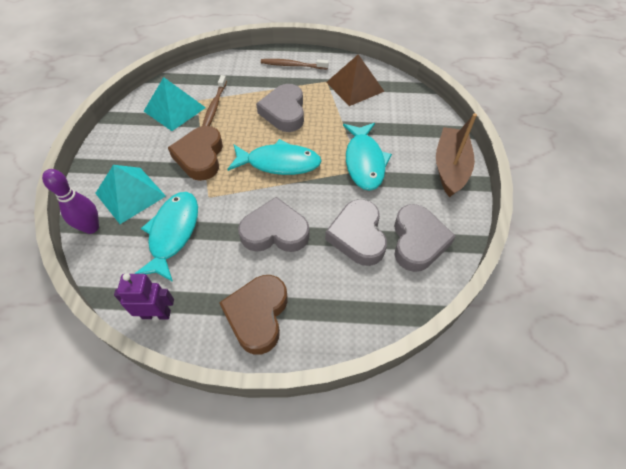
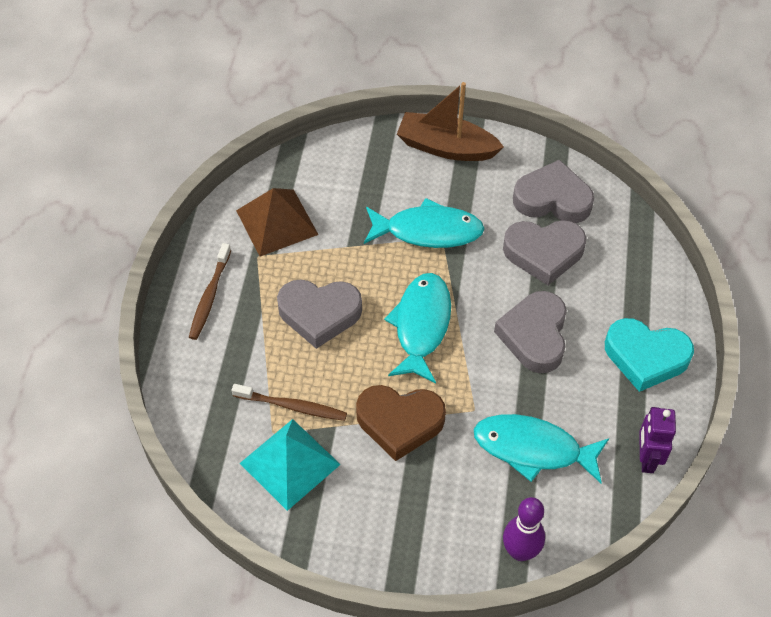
camera: 85 degrees left, 0 degrees up
turquoise pyramid [95,165,166,224] -> none
brown heart [219,275,287,354] -> turquoise heart [605,318,694,392]

